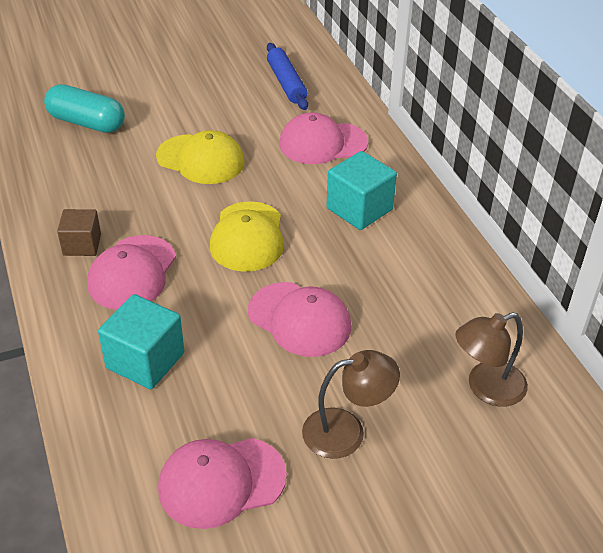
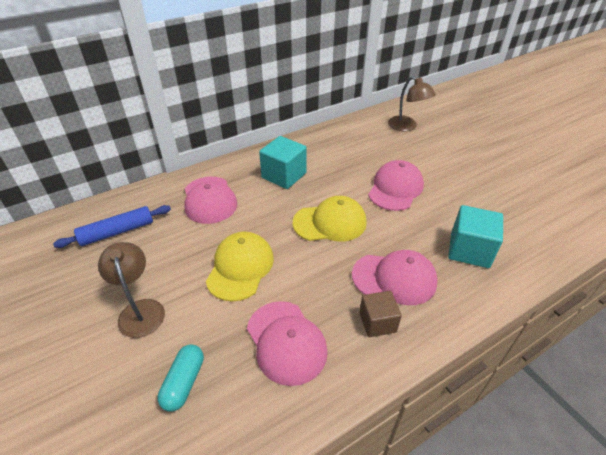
camera: 100 degrees left, 0 degrees up
turquoise capsule [44,84,125,133] -> turquoise capsule [158,344,204,412], size x0.66
pink cap [158,438,287,529] -> pink cap moved to [247,301,328,386]
brown lamp [302,350,400,459] -> brown lamp moved to [98,242,165,338]

